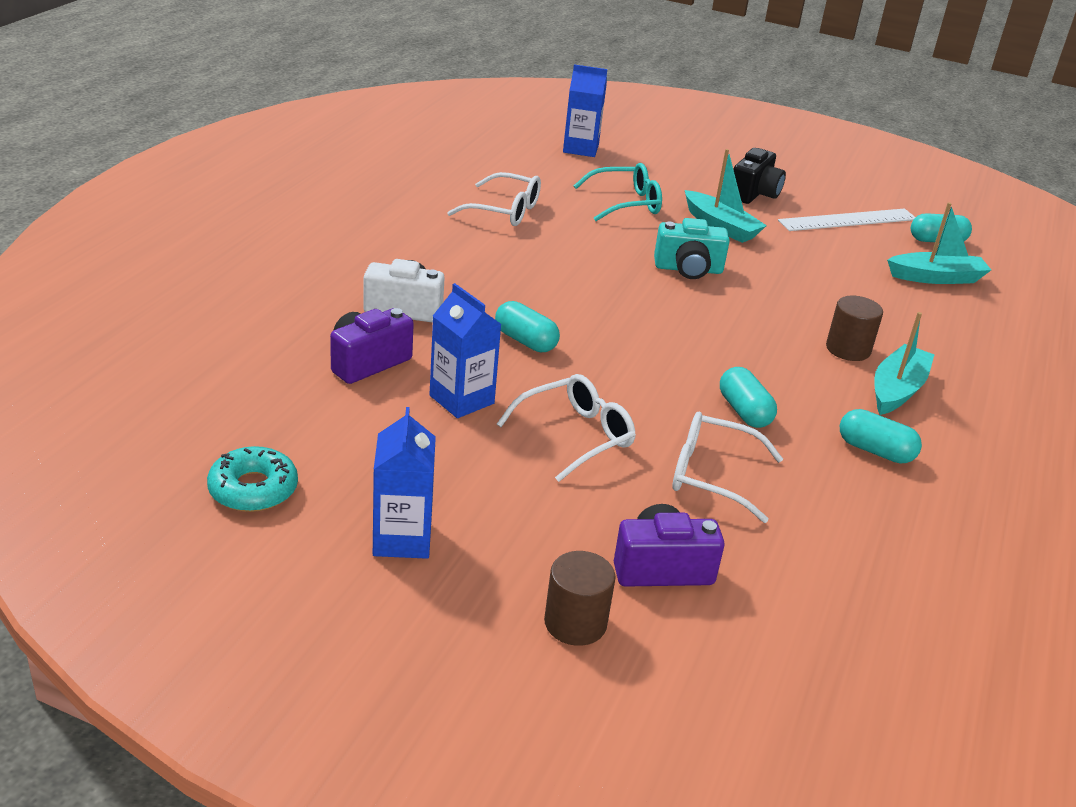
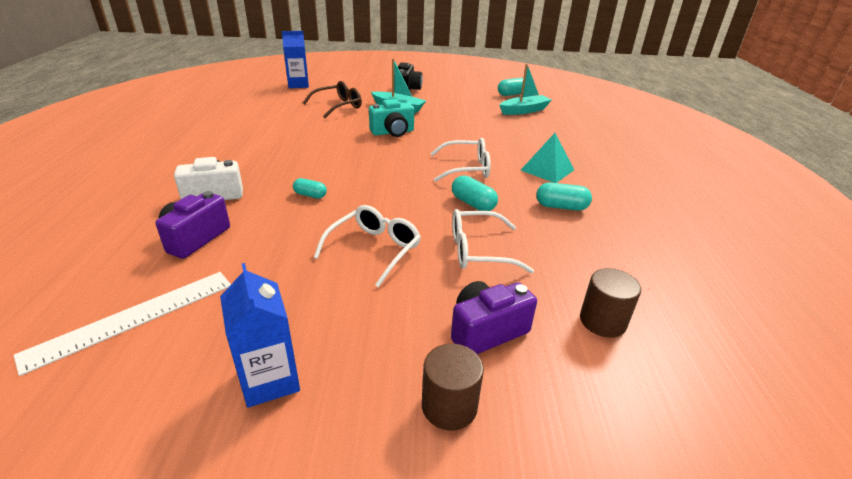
camera: 20 degrees left, 0 degrees up
turquoise donut [207,446,298,512] -> none
blue carton [429,283,502,418] -> none
white glasses [447,172,541,226] -> white glasses moved to [430,138,491,182]
turquoise capsule [495,301,560,352] -> turquoise capsule [293,178,327,199], size x0.67
turquoise glasses [574,163,662,221] -> brown glasses [303,81,362,118]
white ruler [778,209,916,231] -> white ruler moved to [14,272,231,376]
brown cylinder [826,296,883,361] -> brown cylinder moved to [580,268,641,338]
turquoise boat [874,312,934,415] -> turquoise pyramid [521,133,574,183]

